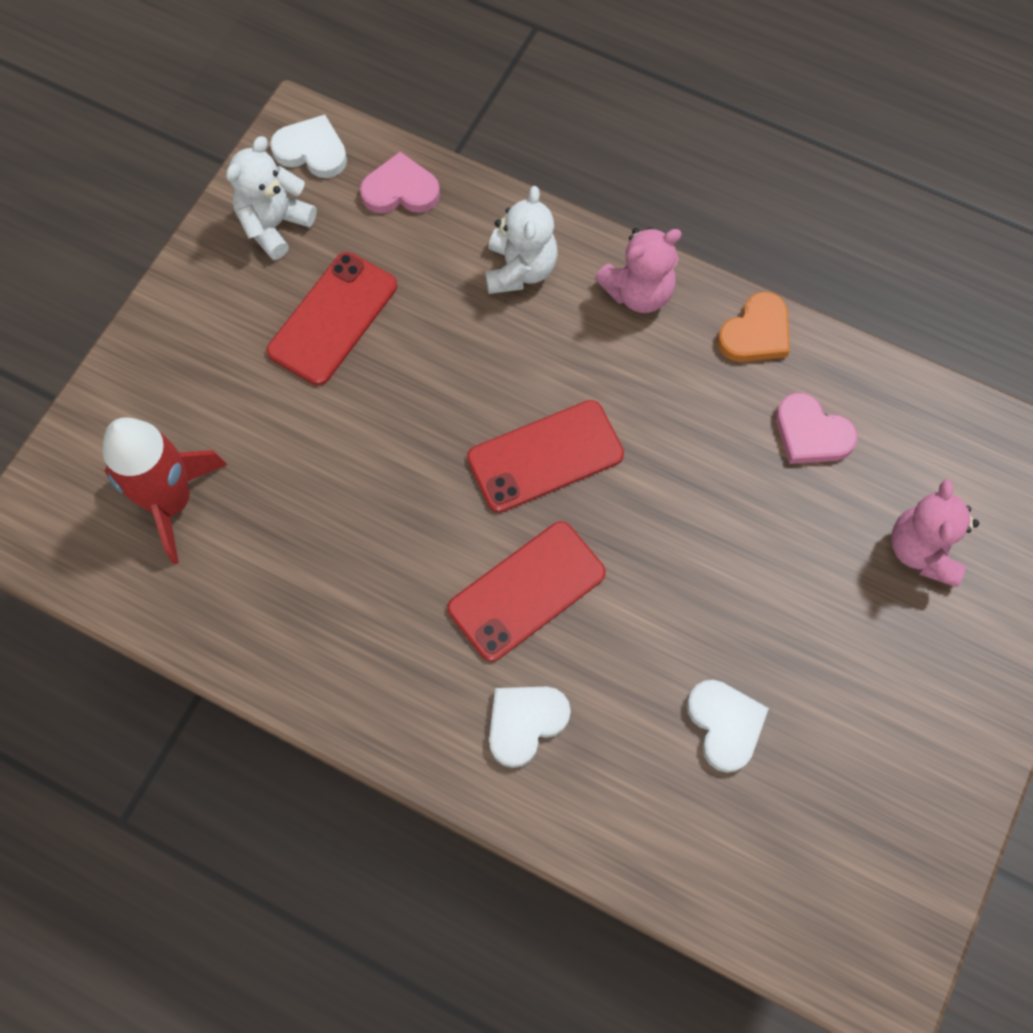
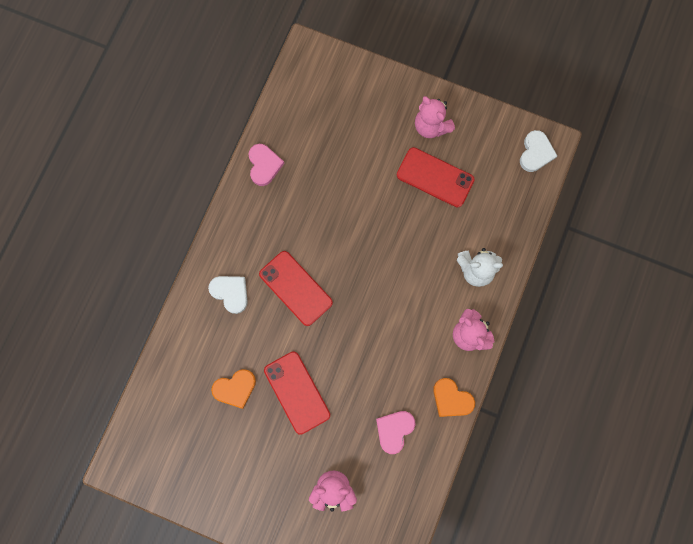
camera: 85 degrees right, 10 degrees up
red rocket [102,417,227,564] -> none
white teddy bear [226,136,317,260] -> none
pink heart [360,152,440,214] -> pink heart moved to [248,144,285,186]
red phone [467,400,624,513] -> red phone moved to [264,351,330,435]
white heart [687,680,769,773] -> orange heart [211,369,256,409]
none -> pink teddy bear [415,96,455,138]

